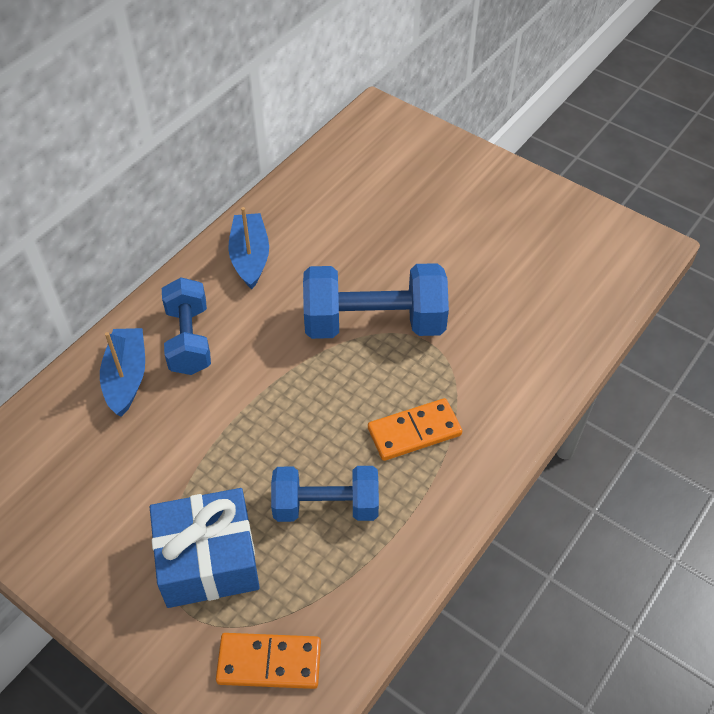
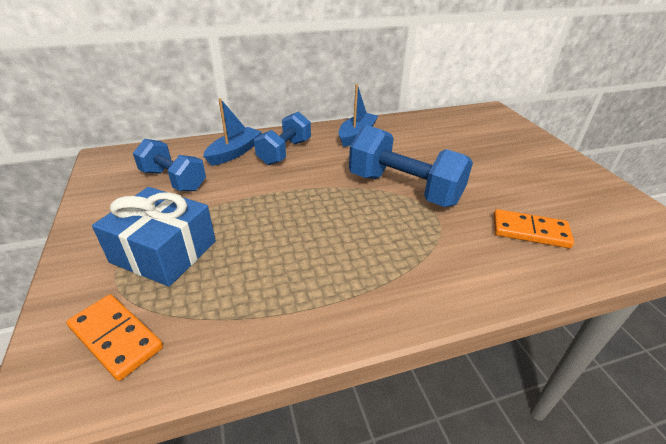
camera: 35 degrees right, 15 degrees down
blue dumbbell [271,466,379,522] -> blue dumbbell moved to [133,139,206,191]
orange domino [368,398,462,461] -> orange domino moved to [494,209,574,248]

